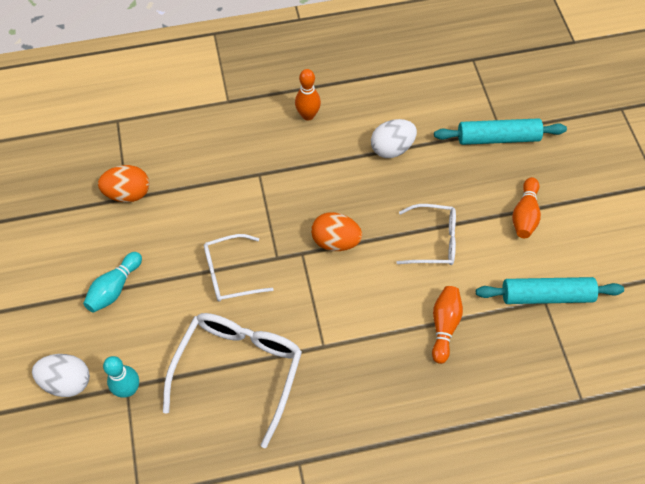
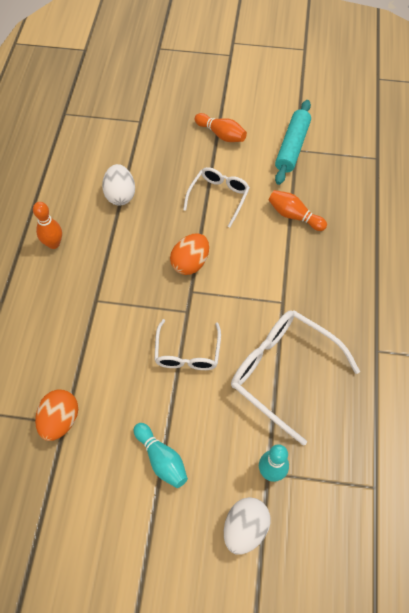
camera: 70 degrees left, 0 degrees up
turquoise rolling pin [434,118,567,145] -> none

